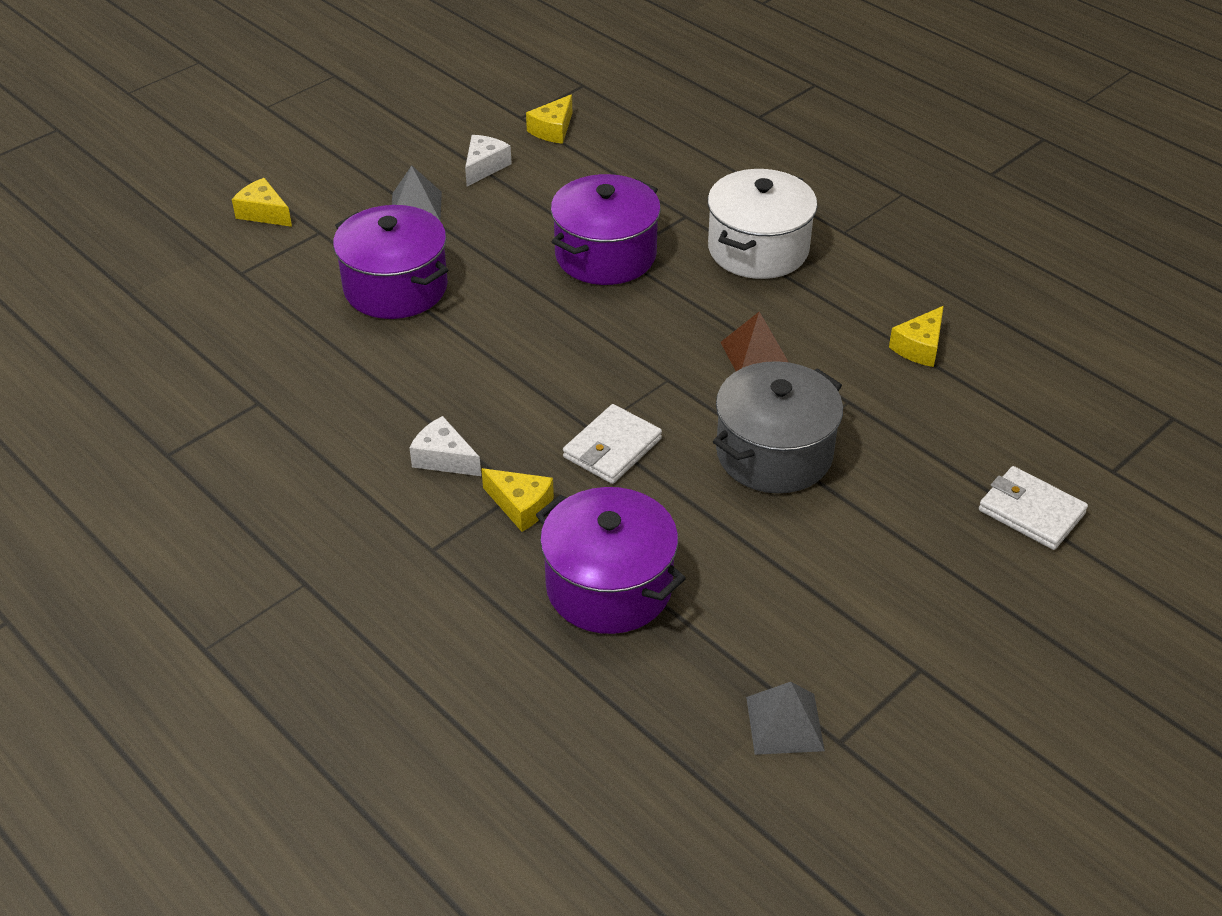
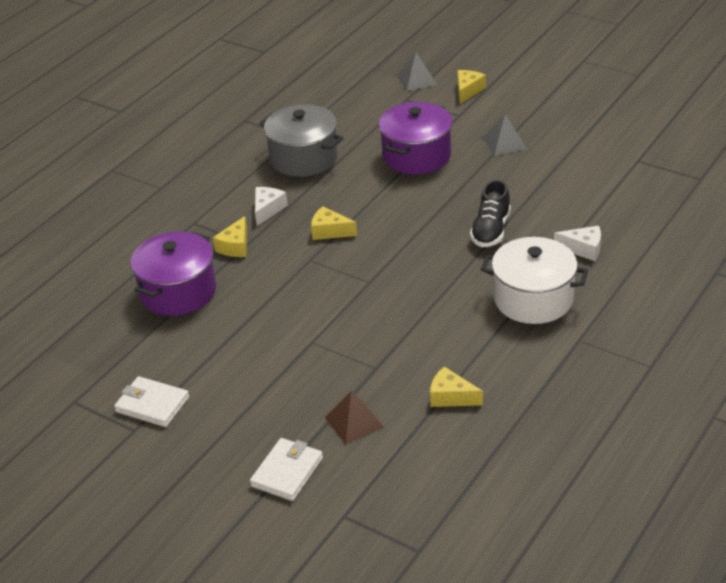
camera: 80 degrees right, 5 degrees down
white cheese [465,135,512,186] -> white cheese moved to [554,226,601,261]
yellow cheese [526,94,572,144] -> yellow cheese moved to [311,206,357,240]
purple pot [551,174,661,285] -> black shoe [470,180,511,247]
white wallet [563,404,662,484] -> white wallet moved to [114,376,189,427]
grey pot [713,361,843,493] -> grey pot moved to [260,104,343,177]
brown pyramid [720,312,788,371] -> brown pyramid moved to [325,391,384,445]
grey pyramid [746,682,825,755] -> grey pyramid moved to [397,52,437,91]

